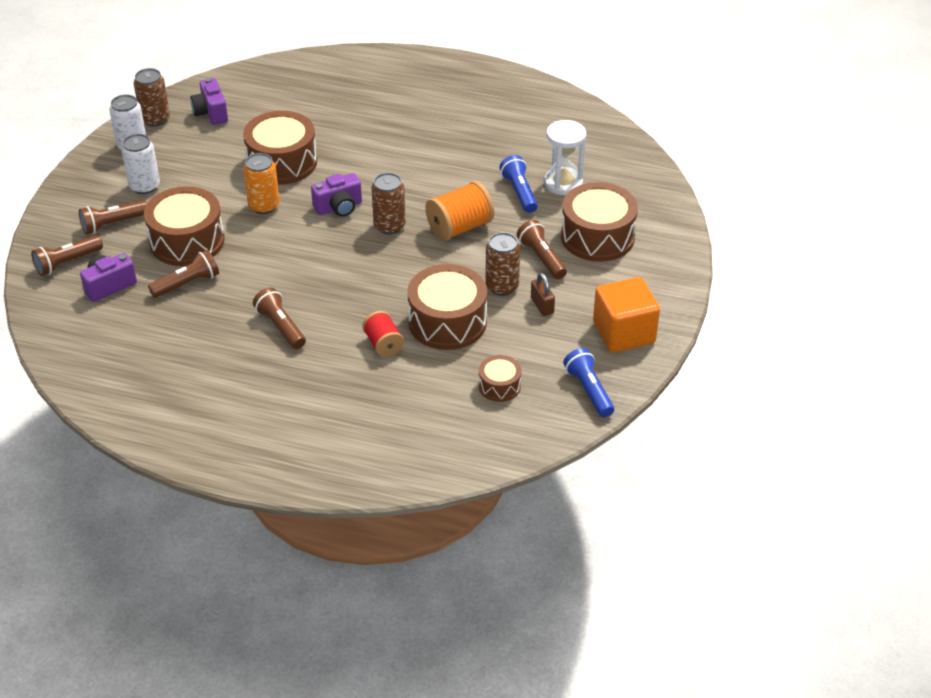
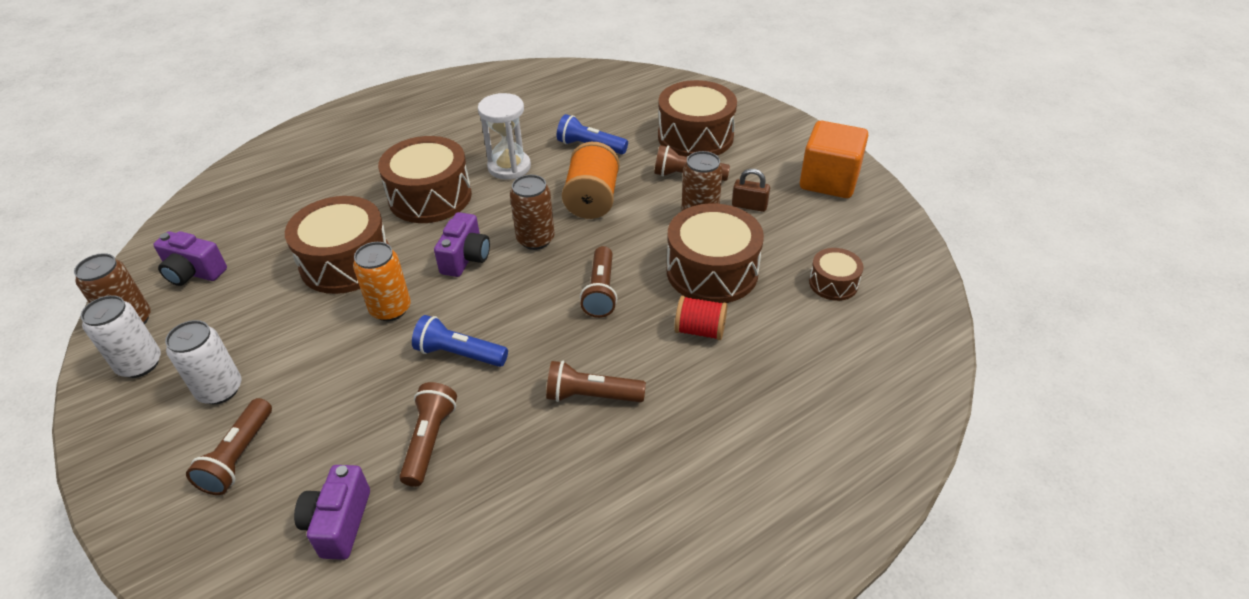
camera: 50 degrees left, 0 degrees up
brown flashlight [31,235,103,276] -> brown flashlight moved to [580,246,617,318]
brown drum [144,186,224,266] -> brown drum moved to [378,136,472,223]
white hourglass [544,120,586,195] -> white hourglass moved to [478,93,531,180]
blue flashlight [563,348,614,417] -> blue flashlight moved to [412,315,508,367]

